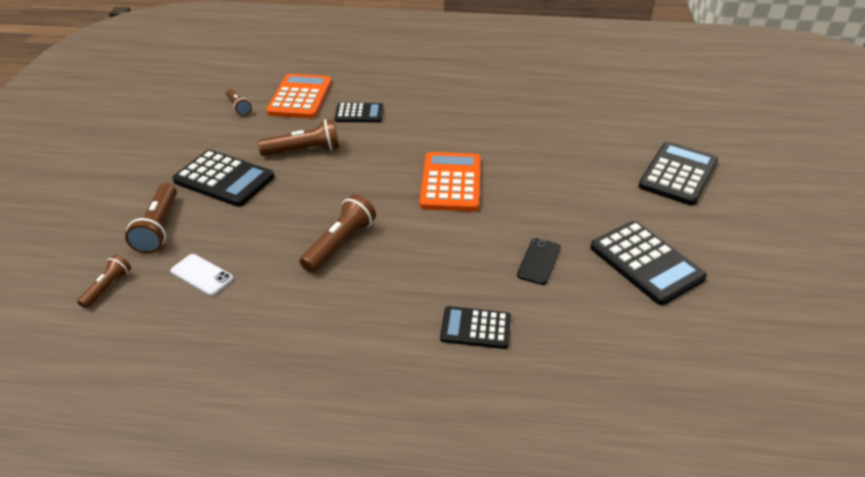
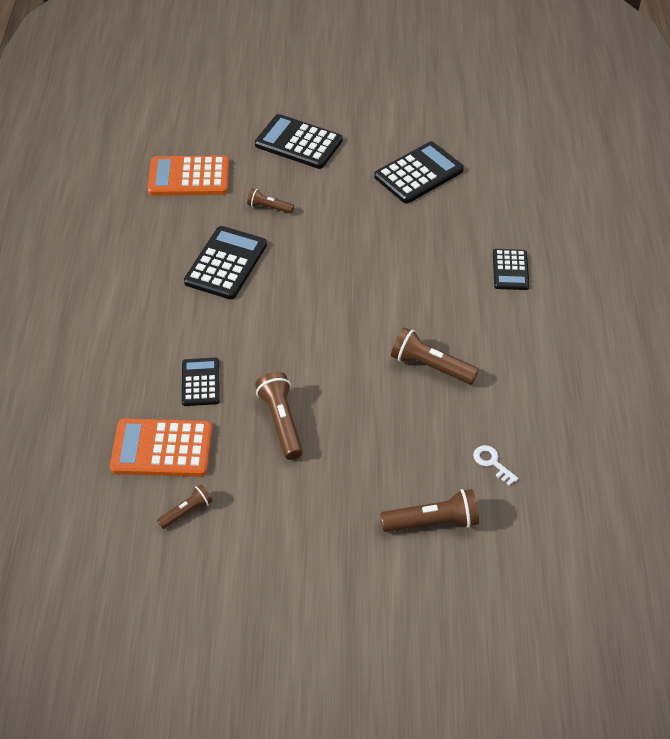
camera: 95 degrees left, 10 degrees up
brown flashlight [77,255,131,308] -> brown flashlight moved to [247,188,294,213]
white phone [170,254,234,296] -> white key [473,445,519,486]
black calculator [172,150,274,207] -> black calculator moved to [184,226,267,299]
orange calculator [420,152,481,212] -> orange calculator moved to [147,156,229,196]
black phone [517,238,561,285] -> none

